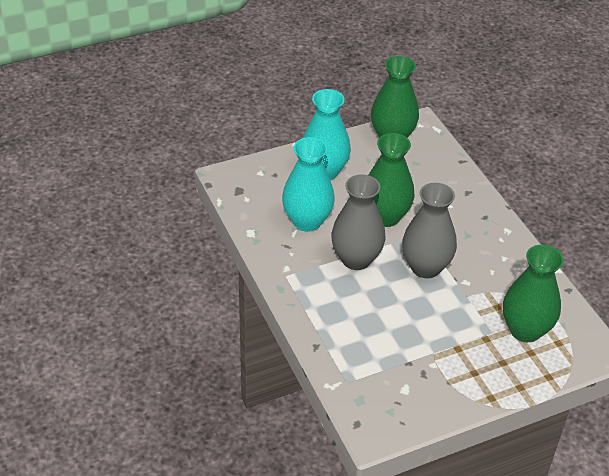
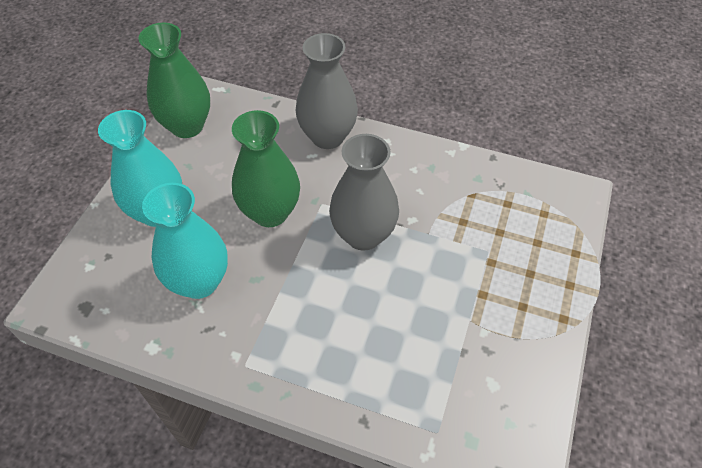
camera: 45 degrees left, 10 degrees up
grey vase [331,174,386,270] -> grey vase moved to [296,33,358,149]
green vase [503,245,564,342] -> none

